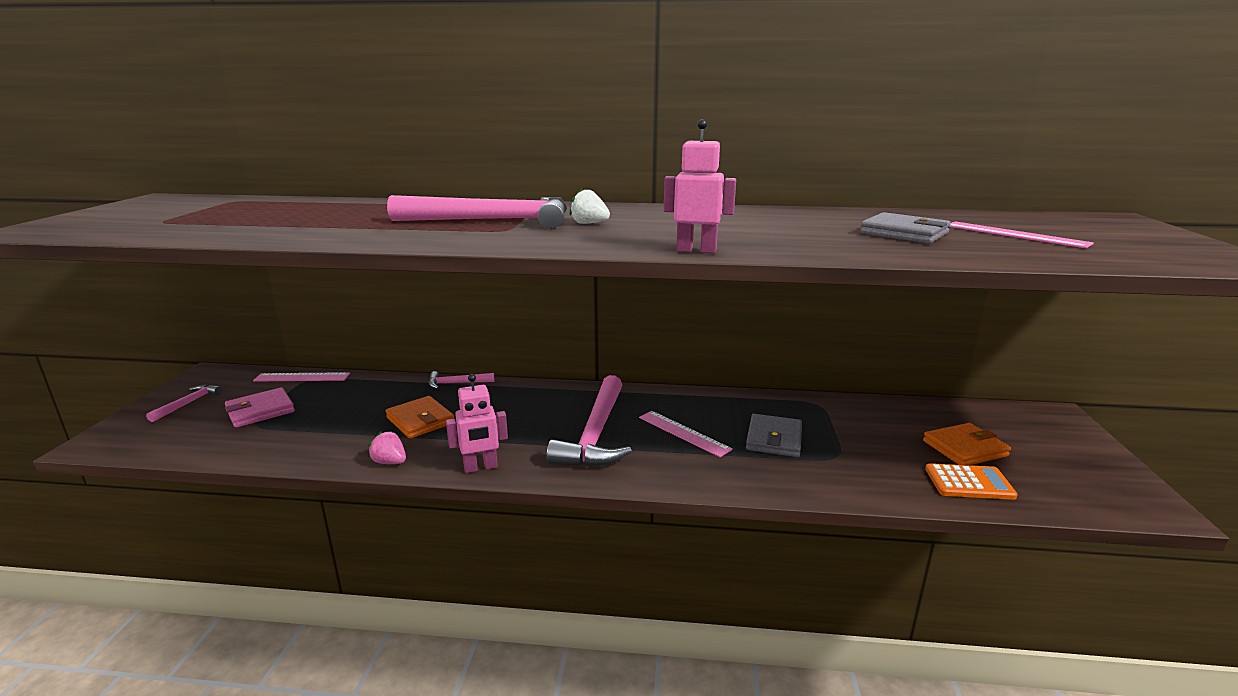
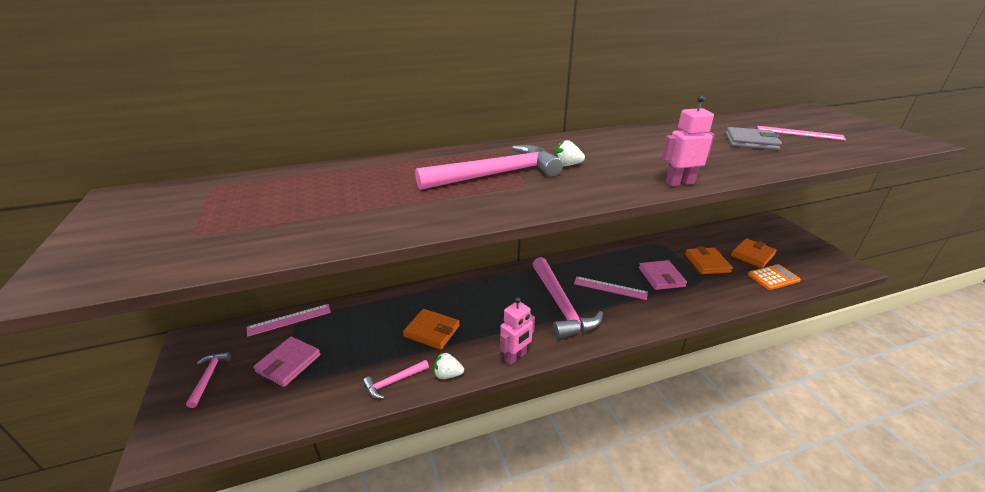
camera: 25 degrees left, 10 degrees up
pink strawberry [368,431,406,464] -> white strawberry [434,352,464,379]
pink hammer [428,371,494,389] -> pink hammer moved to [363,360,429,399]
grey wallet [746,414,802,457] -> pink wallet [639,260,687,290]
none -> orange wallet [685,246,733,274]

